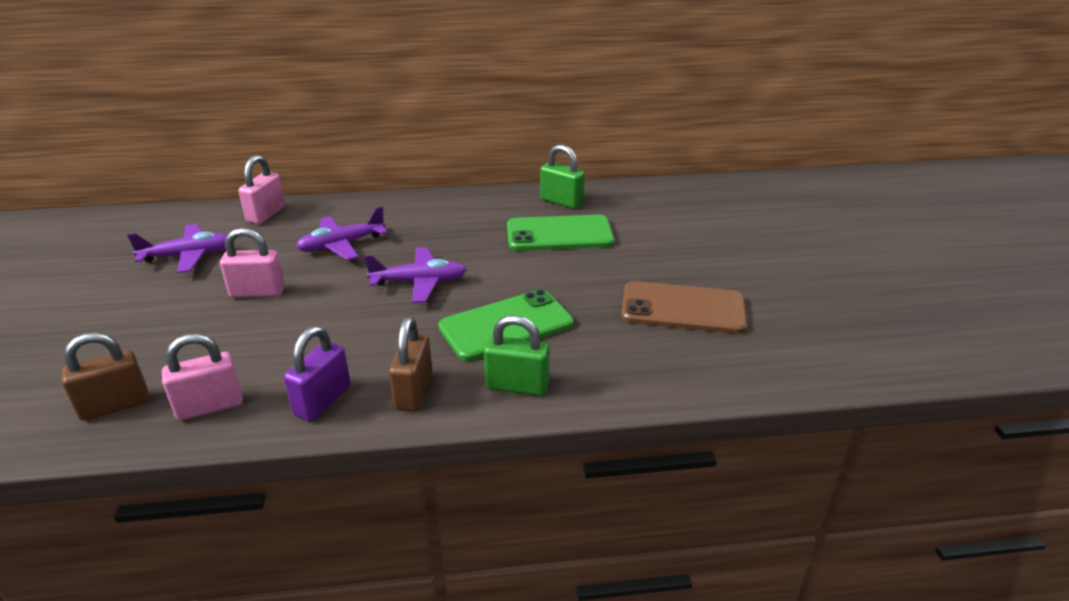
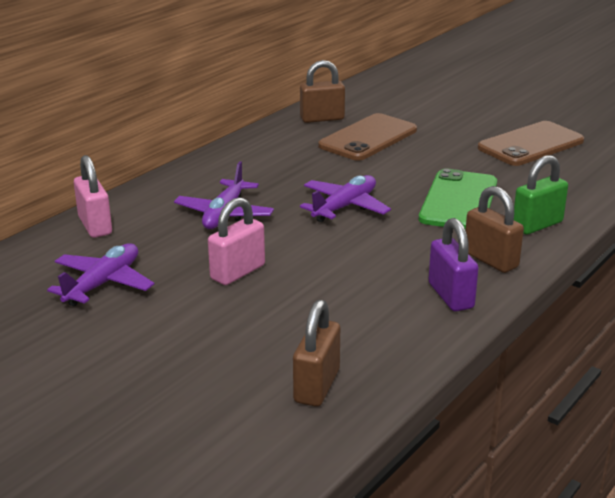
camera: 45 degrees left, 5 degrees down
pink padlock [162,334,243,420] -> none
green phone [507,215,614,251] -> brown phone [318,113,417,161]
green padlock [540,145,585,209] -> brown padlock [300,60,345,123]

